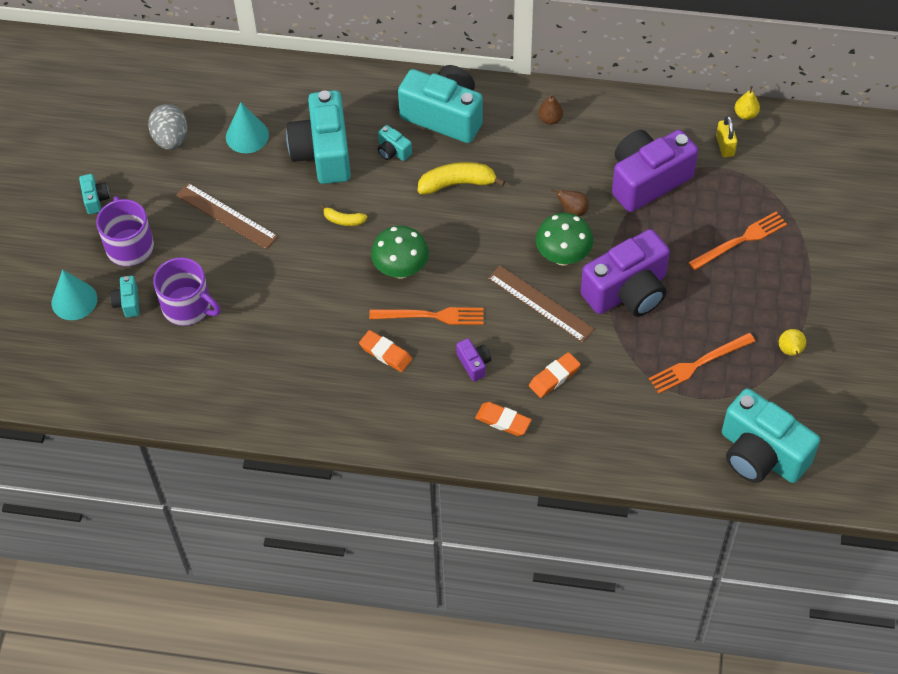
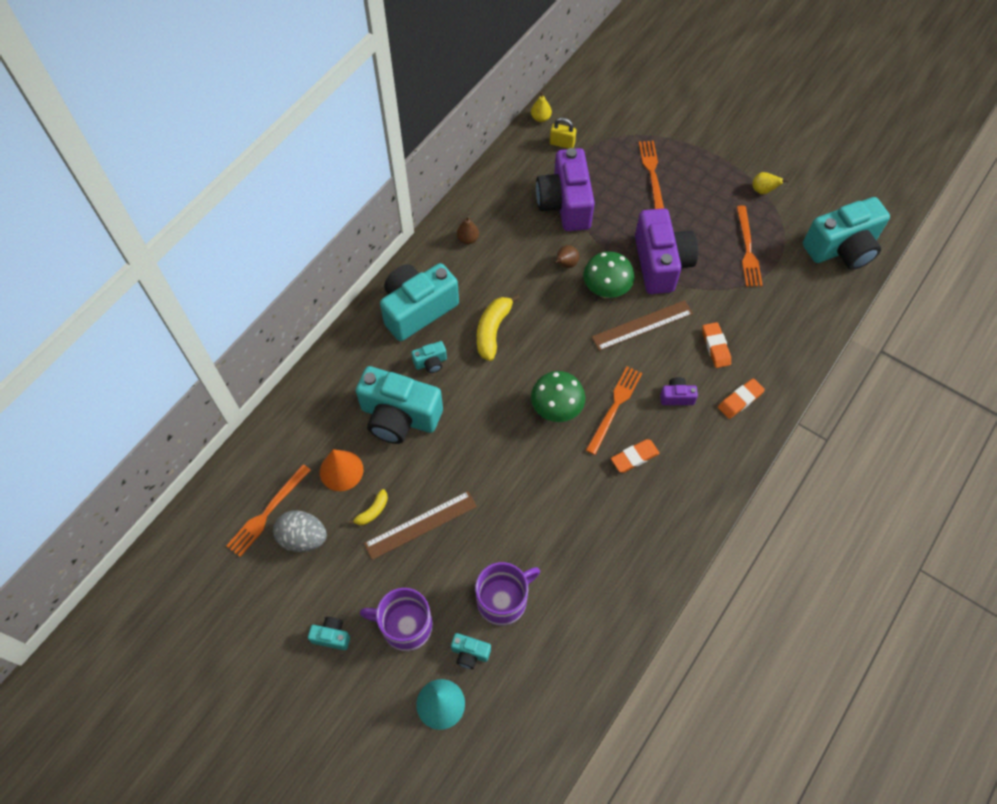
camera: 65 degrees left, 5 degrees up
turquoise cone [226,103,269,153] -> orange cone [320,449,363,491]
yellow banana [320,204,367,226] -> yellow banana moved to [348,489,388,525]
none -> orange fork [226,464,311,557]

